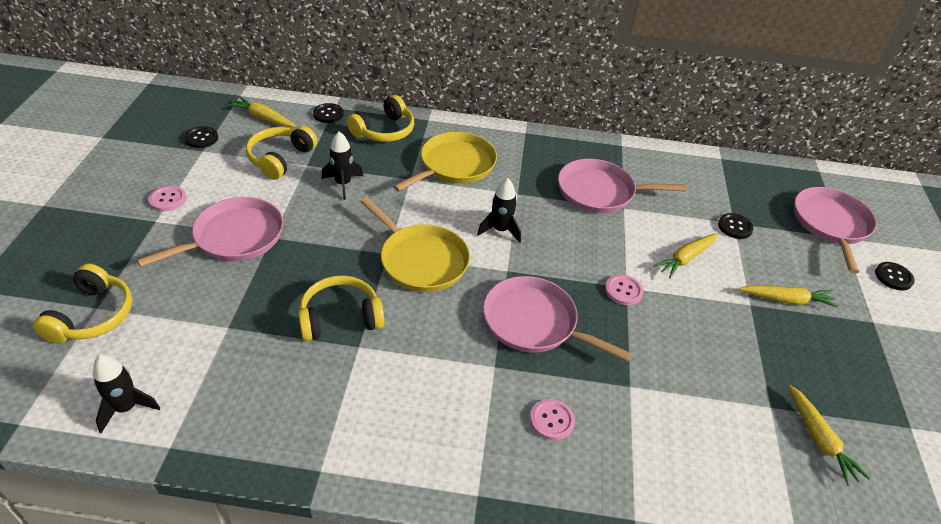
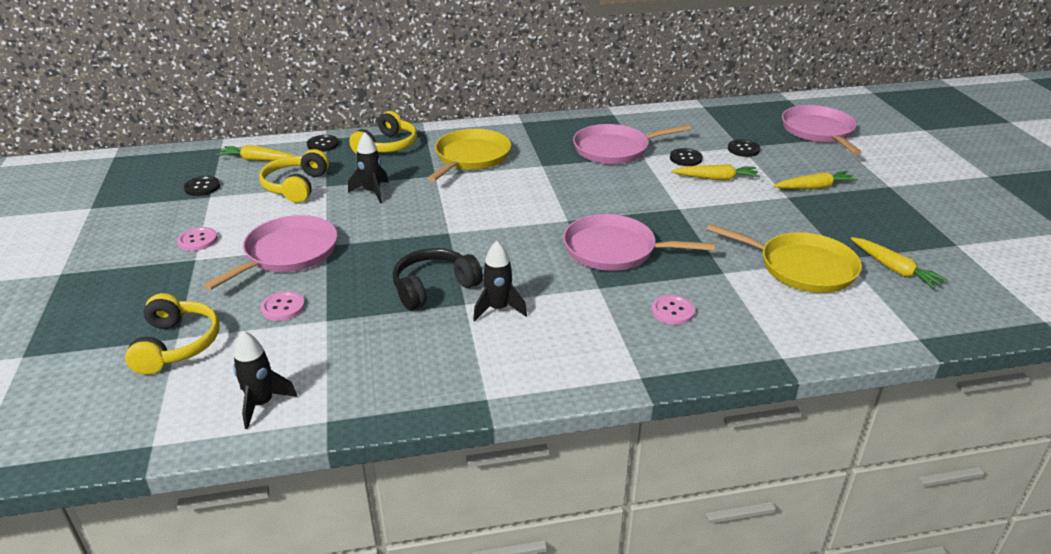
camera: 15 degrees left, 10 degrees down
yellow headphones [298,275,385,341] -> black headphones [393,248,483,310]
yellow pan [360,197,470,292] -> yellow pan moved to [707,224,862,293]
black rocket [477,178,521,243] -> black rocket moved to [473,241,527,321]
pink button [605,275,644,305] -> pink button moved to [260,291,305,321]
yellow carrot [653,233,718,278] -> yellow carrot turned 120 degrees counterclockwise [672,164,760,180]
black button [875,262,915,290] -> black button moved to [670,148,703,166]

